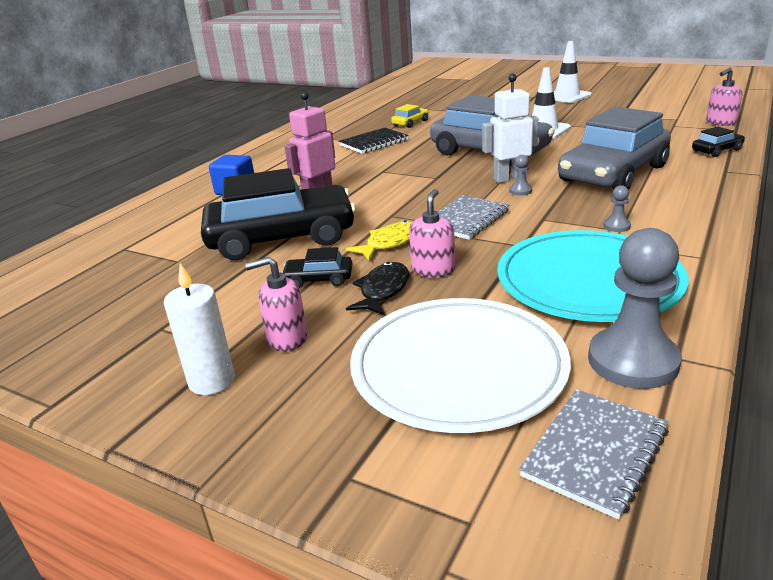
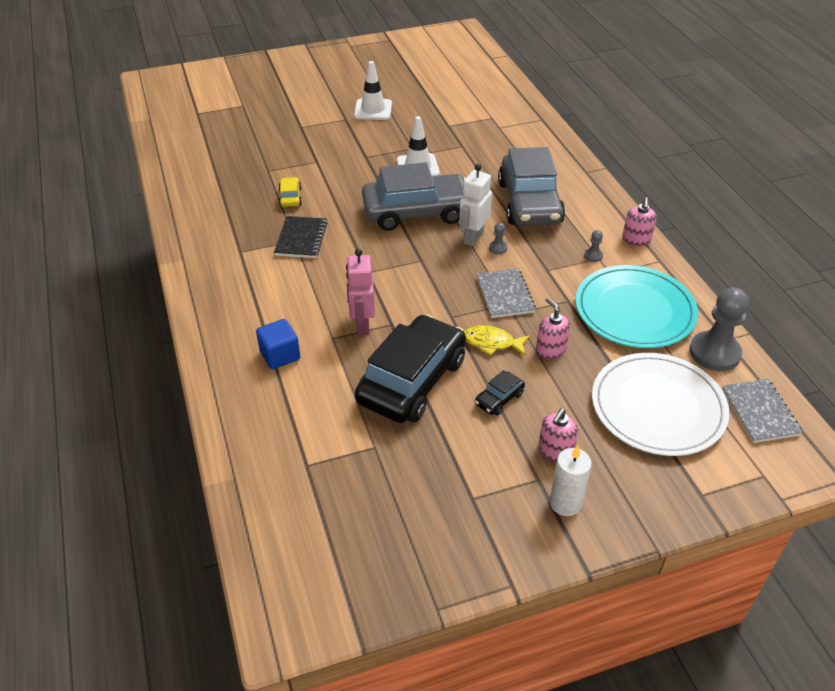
camera: 50 degrees left, 15 degrees up
yellow fish [346,220,412,260] -> yellow fish turned 75 degrees counterclockwise [464,325,530,356]
black fish [346,262,409,316] -> none
black car [692,126,745,157] -> none
pink soap dispenser [706,68,742,126] -> pink soap dispenser moved to [622,197,657,246]

